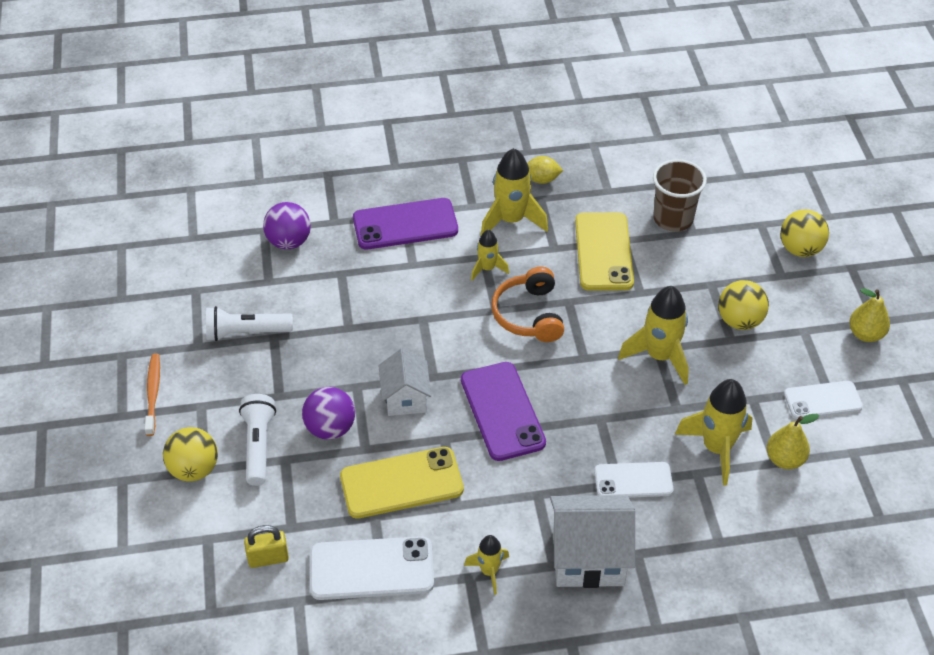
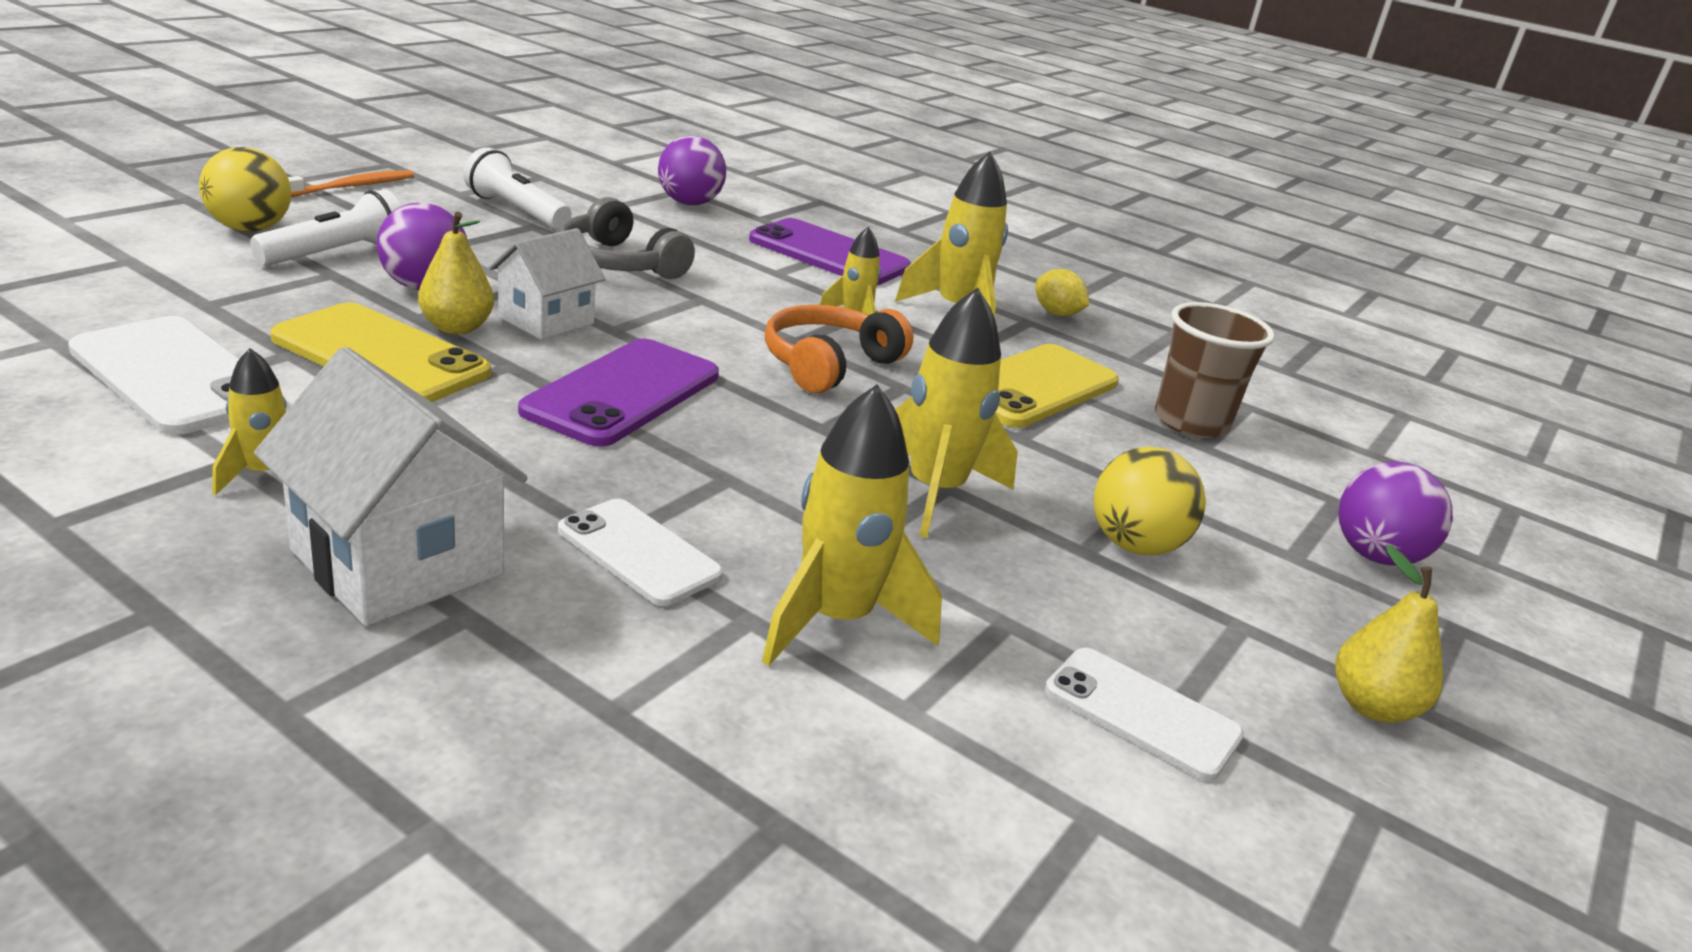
camera: 40 degrees right, 20 degrees down
yellow padlock [244,525,289,568] -> none
yellow pear [767,414,820,469] -> yellow pear moved to [418,212,494,334]
yellow ball [780,209,829,257] -> purple ball [1338,461,1453,565]
none -> grey headphones [560,197,695,279]

